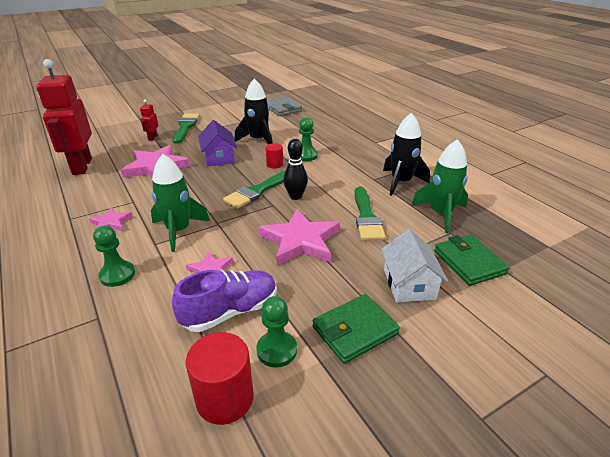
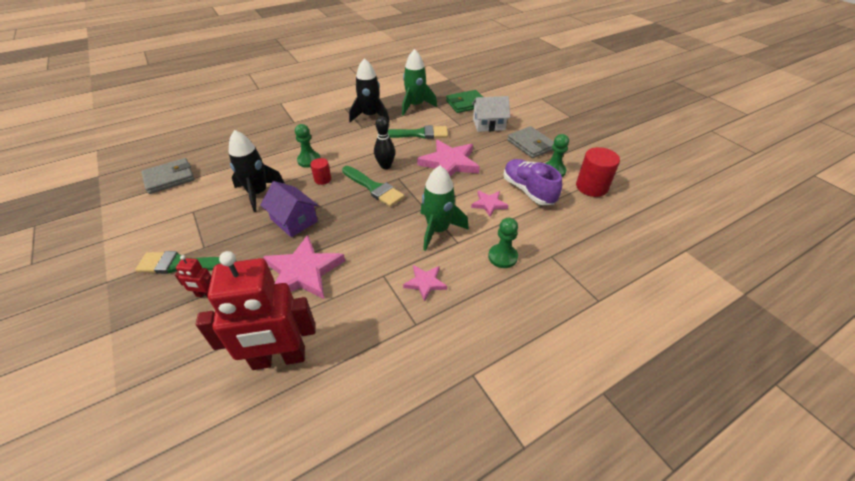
camera: 90 degrees left, 10 degrees up
purple house [198,120,237,167] -> purple house turned 60 degrees clockwise [260,181,319,237]
green wallet [312,294,400,364] -> grey wallet [507,126,554,158]

